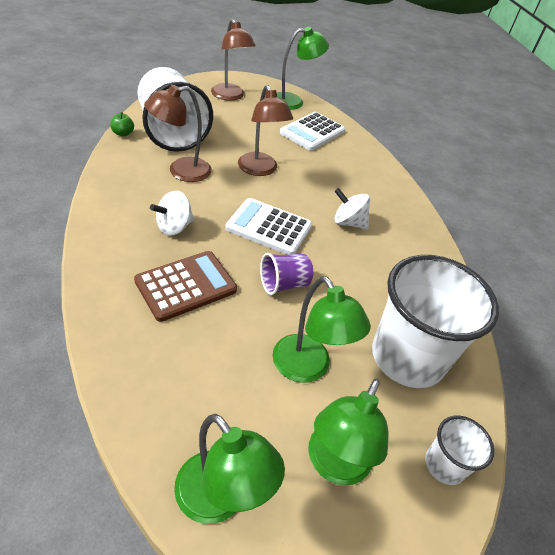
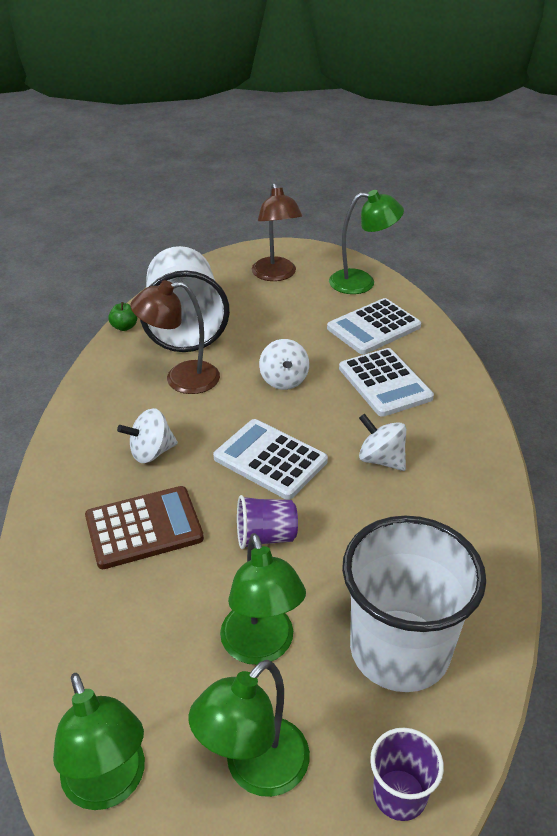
camera: 20 degrees right, 5 degrees down
brown lamp [238,85,293,176] -> white spinning top [259,339,309,390]
white cup [425,415,494,485] -> purple cup [370,728,444,821]
none -> white calculator [339,348,434,417]

